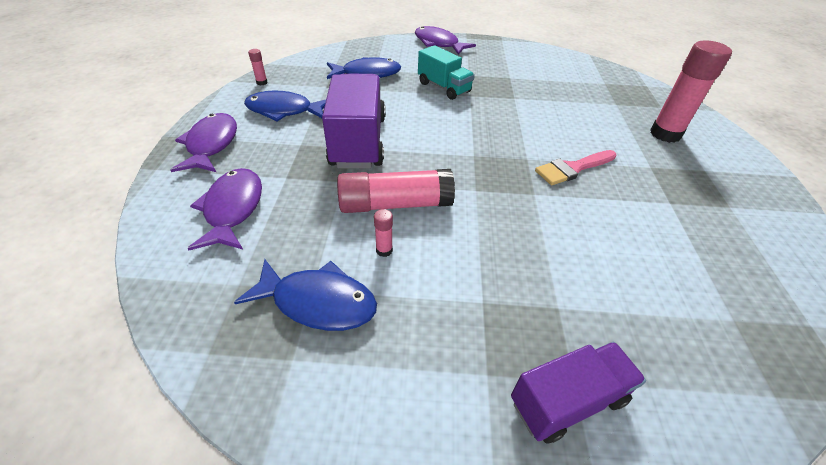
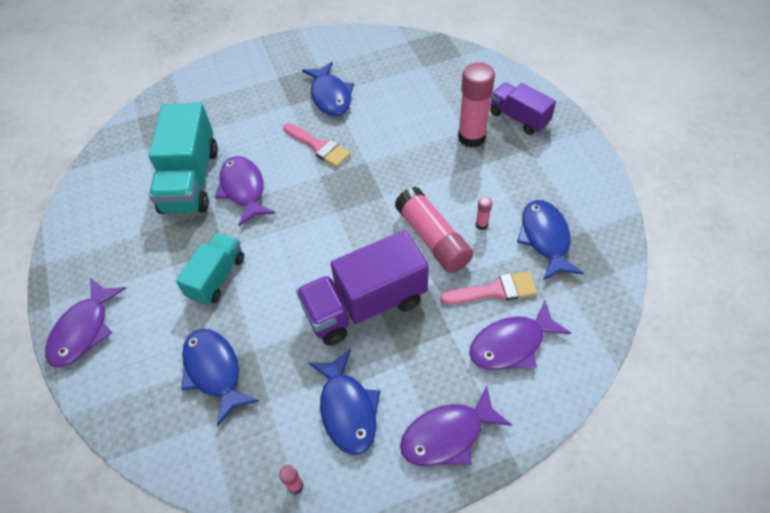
camera: 110 degrees left, 10 degrees up
pink glue stick [650,41,732,143] -> pink glue stick moved to [458,62,495,148]
none -> turquoise truck [149,103,218,214]
none -> purple fish [215,156,275,226]
none -> blue fish [302,62,354,116]
none -> pink brush [440,271,537,304]

